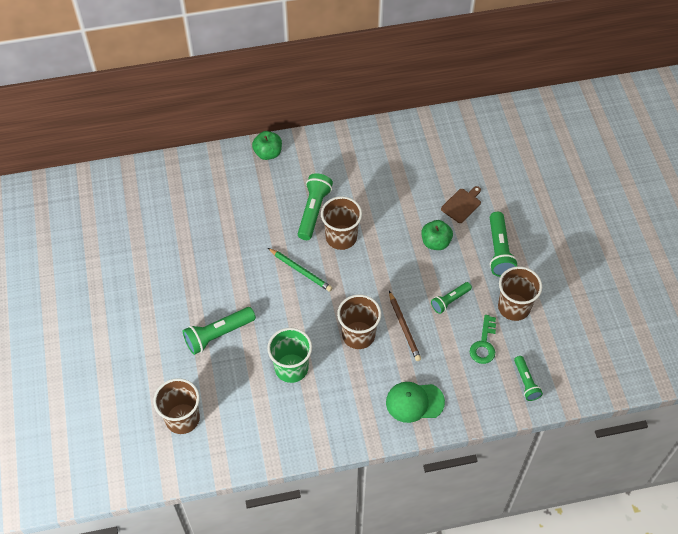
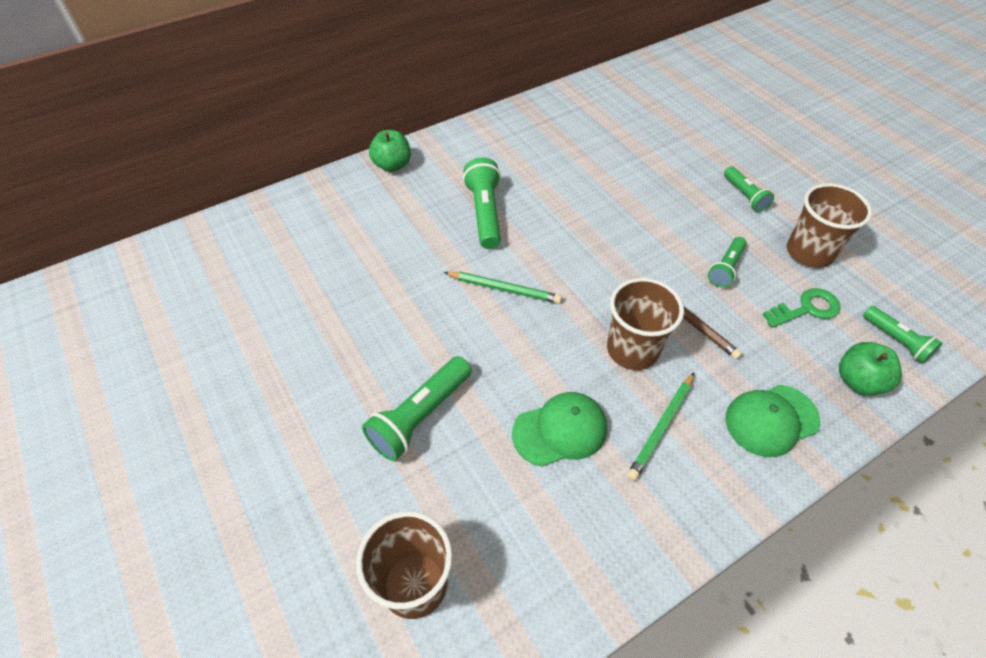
camera: 20 degrees left, 5 degrees down
green cup [267,328,312,383] -> green cap [512,392,607,467]
brown cup [321,196,362,250] -> none
green apple [421,220,453,250] -> green apple moved to [839,342,902,395]
brown cutting board [441,186,481,223] -> none
green key [470,315,496,364] -> green key turned 105 degrees counterclockwise [763,288,841,328]
green flashlight [490,212,518,277] -> green flashlight [724,166,774,212], size x0.62
none -> green pencil [627,373,694,481]

